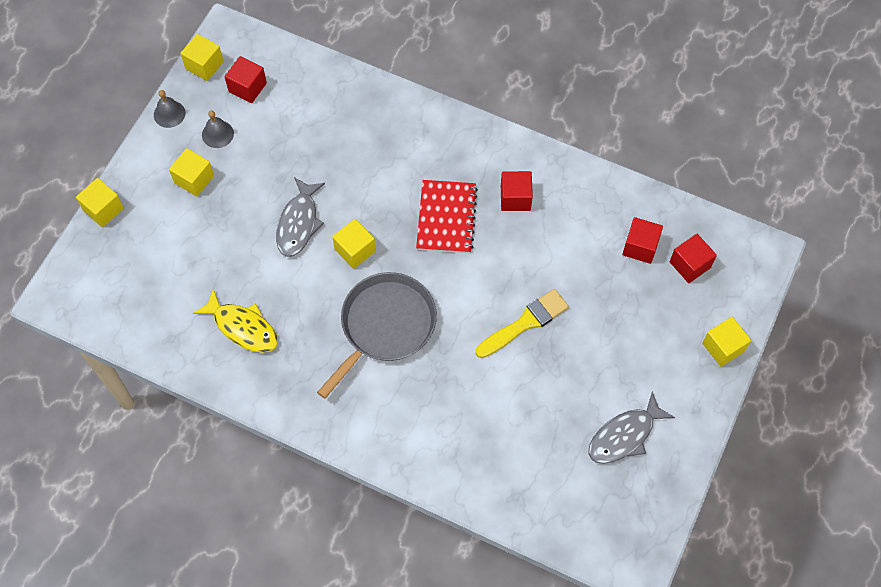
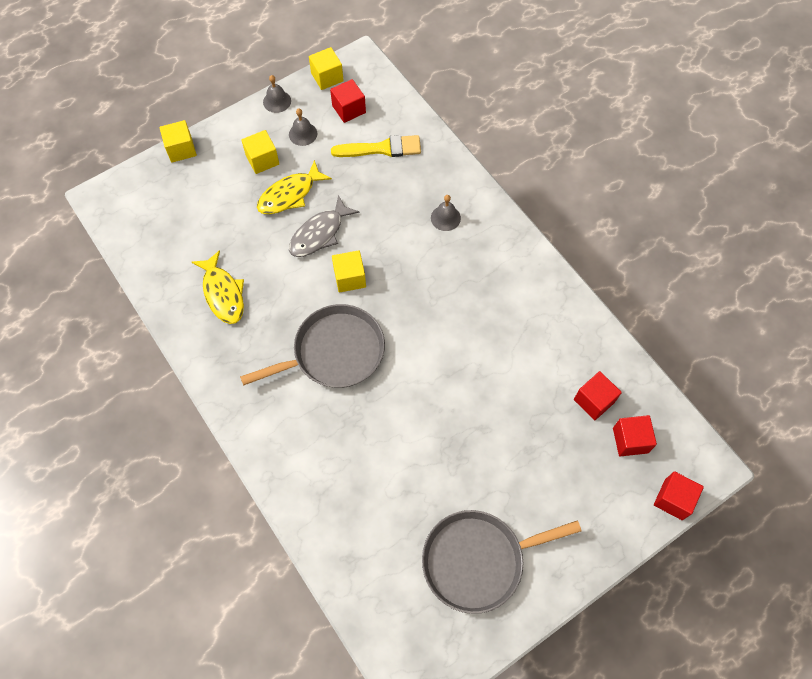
camera: 30 degrees right, 0 degrees up
red notebook [416,180,478,253] -> none
yellow brush [475,289,569,358] -> yellow brush moved to [331,135,421,157]
red cube [501,171,533,211] -> red cube moved to [654,471,704,520]
grey fish [588,391,675,464] -> grey pan [422,510,581,614]
yellow cube [702,317,751,367] -> none
none -> yellow fish [257,160,332,214]
none -> grey bell [431,195,461,231]

